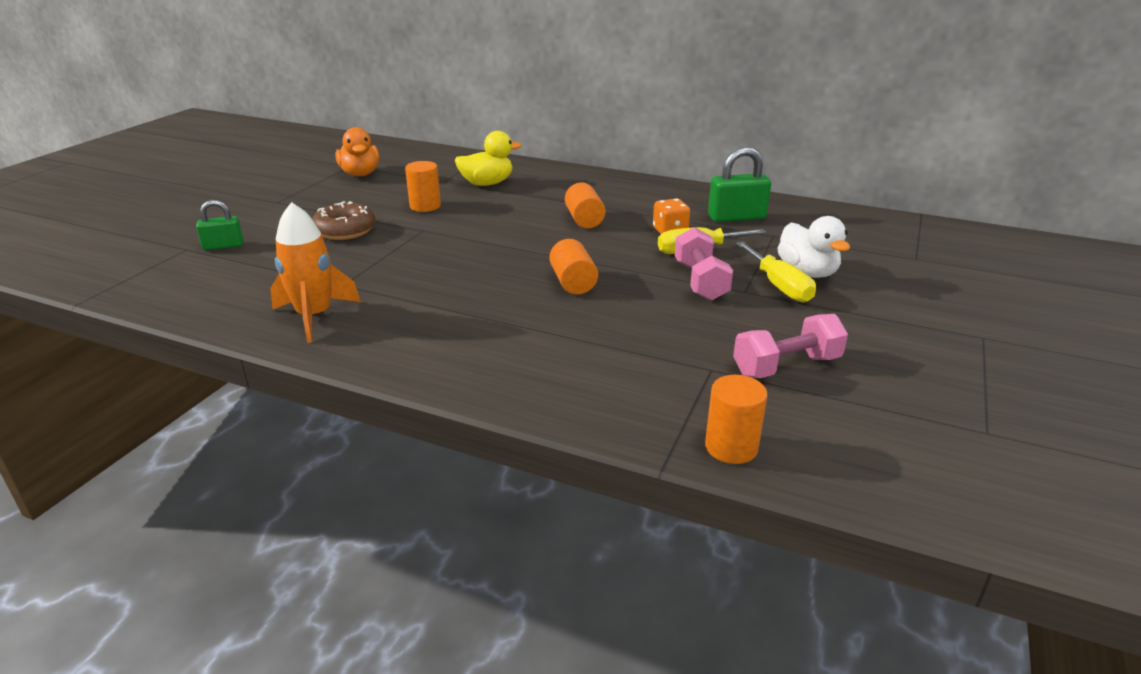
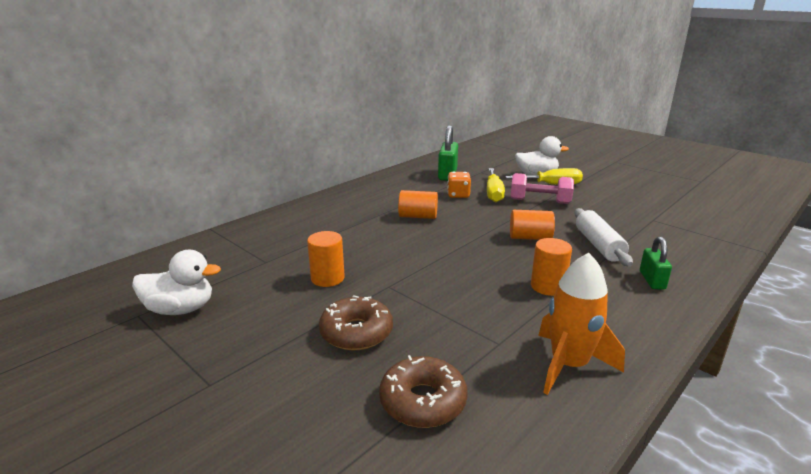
camera: 70 degrees left, 5 degrees down
green padlock [196,200,244,250] -> green padlock moved to [640,237,672,290]
orange duck [335,127,380,176] -> white duck [132,250,221,315]
yellow duck [455,131,521,186] -> none
orange cylinder [705,375,768,464] -> orange cylinder moved to [531,238,572,296]
pink dumbbell [733,314,848,378] -> none
none -> brown donut [379,355,468,428]
none -> white rolling pin [574,208,633,267]

